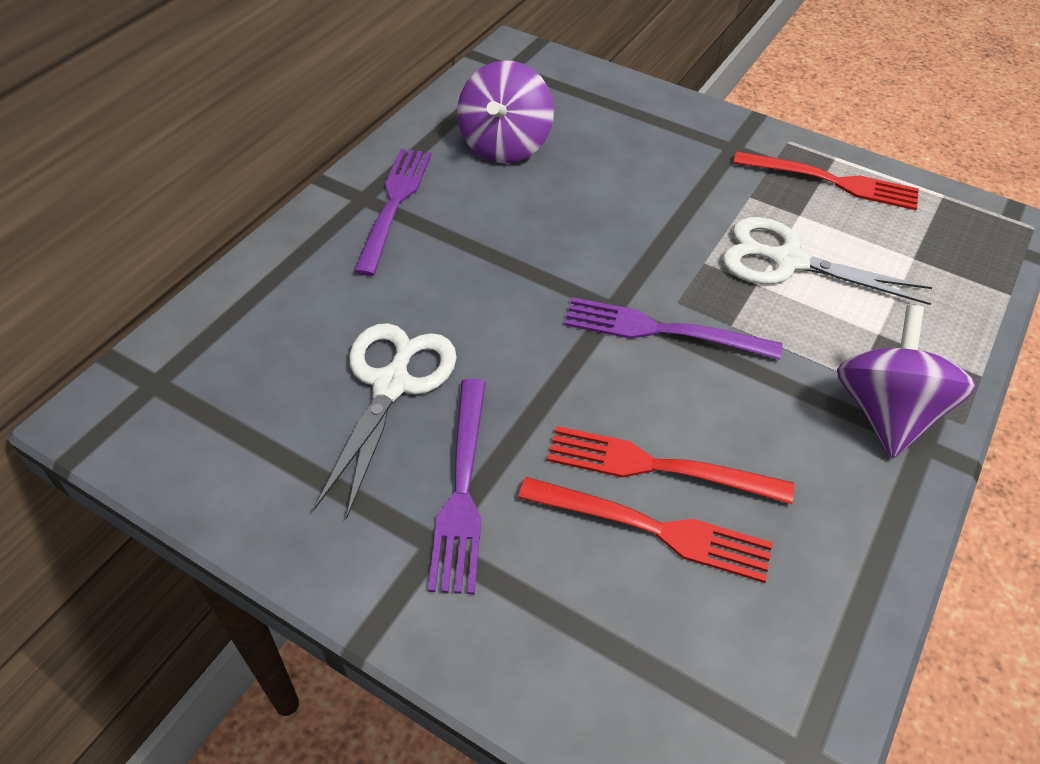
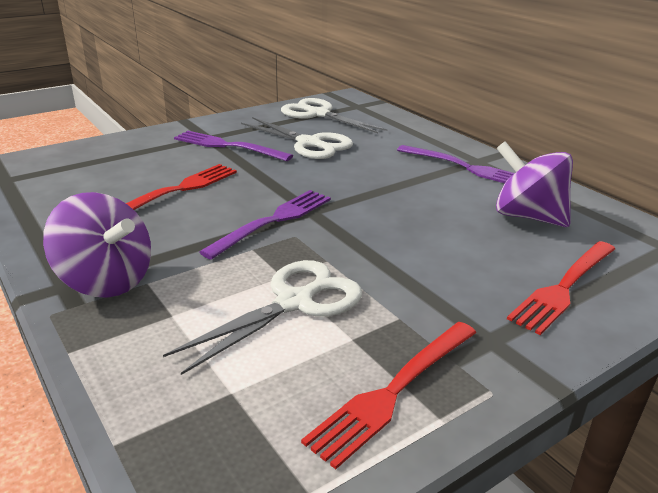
camera: 115 degrees right, 20 degrees down
red fork [518,477,773,583] -> red fork moved to [507,241,615,335]
none -> white scissors [281,98,388,133]

